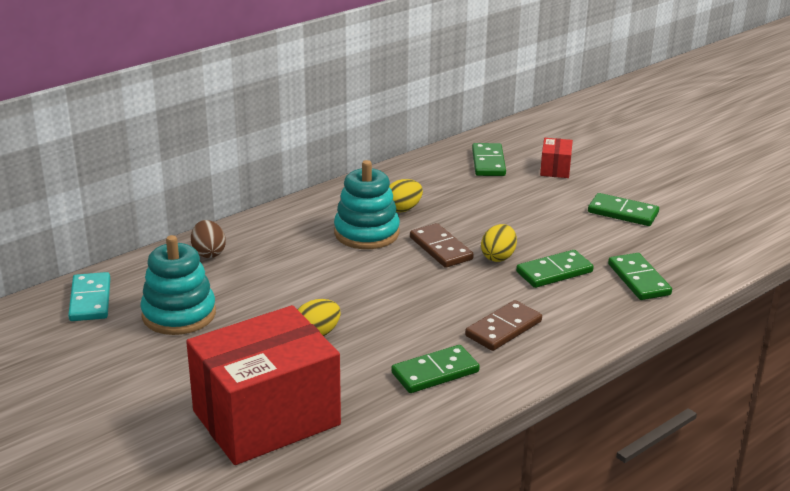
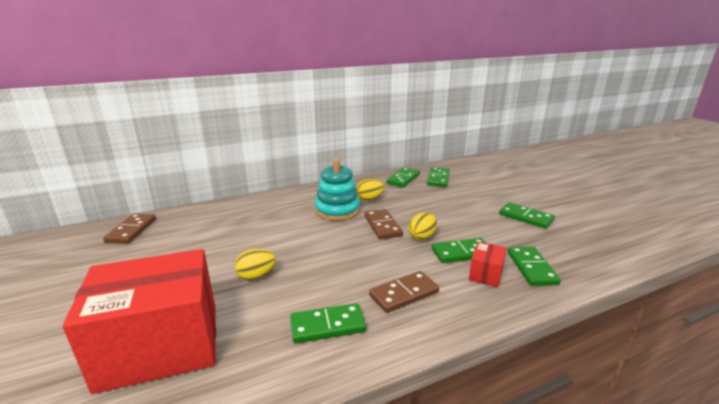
camera: 15 degrees right, 5 degrees down
turquoise domino [68,272,110,321] -> brown domino [103,214,156,244]
turquoise stacking toy [140,235,216,335] -> none
brown egg [191,220,226,258] -> none
red box [540,138,573,178] -> red box moved to [469,242,506,287]
none -> green domino [386,167,420,187]

